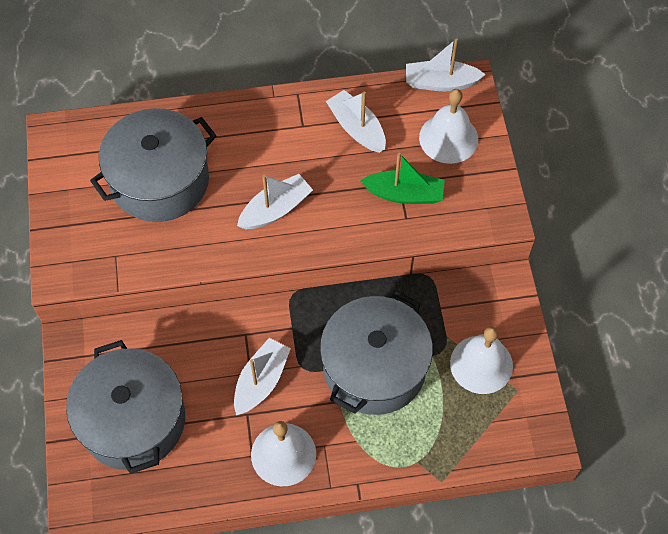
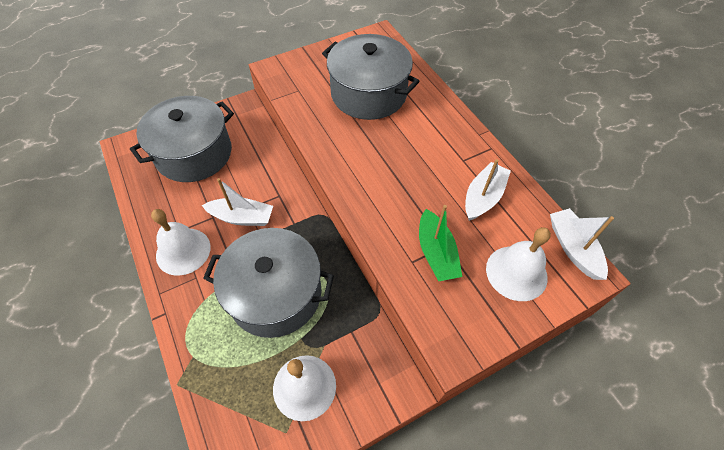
camera: 70 degrees right, 5 degrees down
white boat [237,174,313,229] -> none

